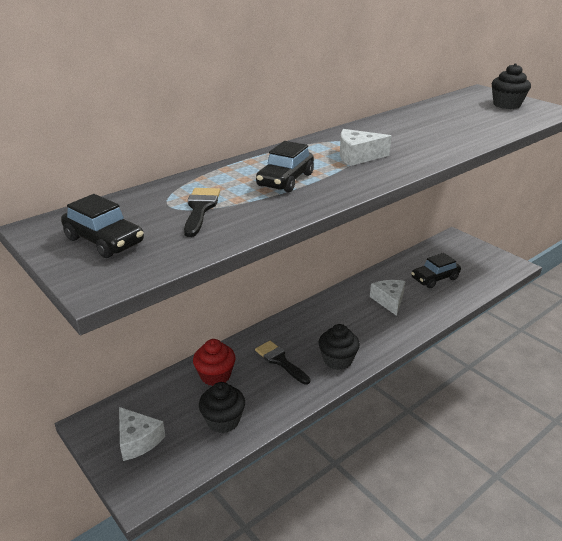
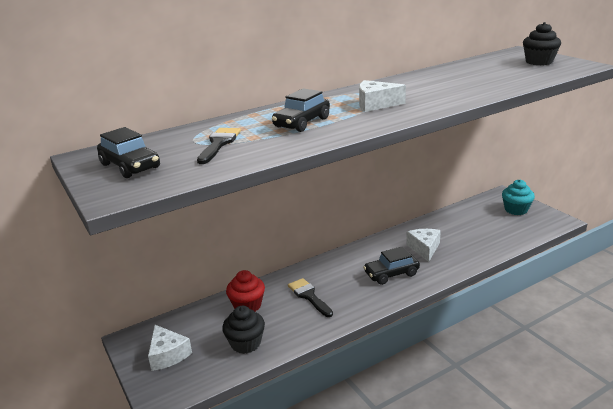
camera: 10 degrees right, 5 degrees down
black cupcake [319,324,360,370] -> none
black car [411,253,461,288] -> black car moved to [363,247,420,285]
none -> turquoise cupcake [502,180,535,215]

